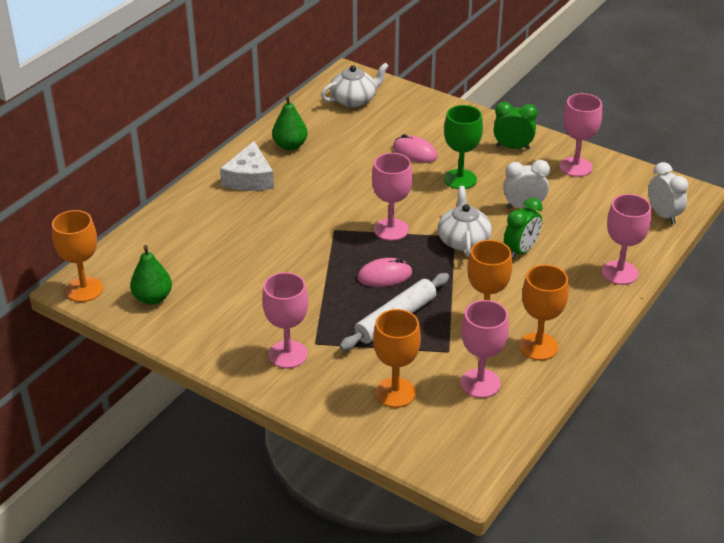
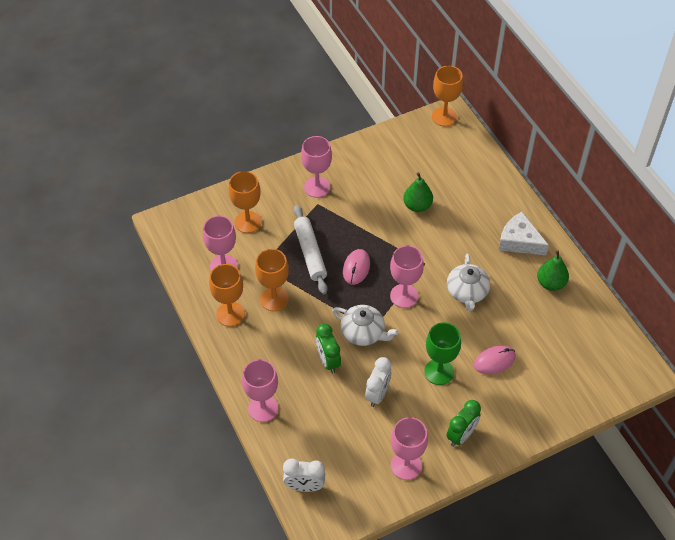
camera: 120 degrees right, 15 degrees up
green pear [130,245,172,305] -> green pear moved to [404,172,433,212]
white teapot [321,63,389,107] -> white teapot moved to [447,254,490,311]

